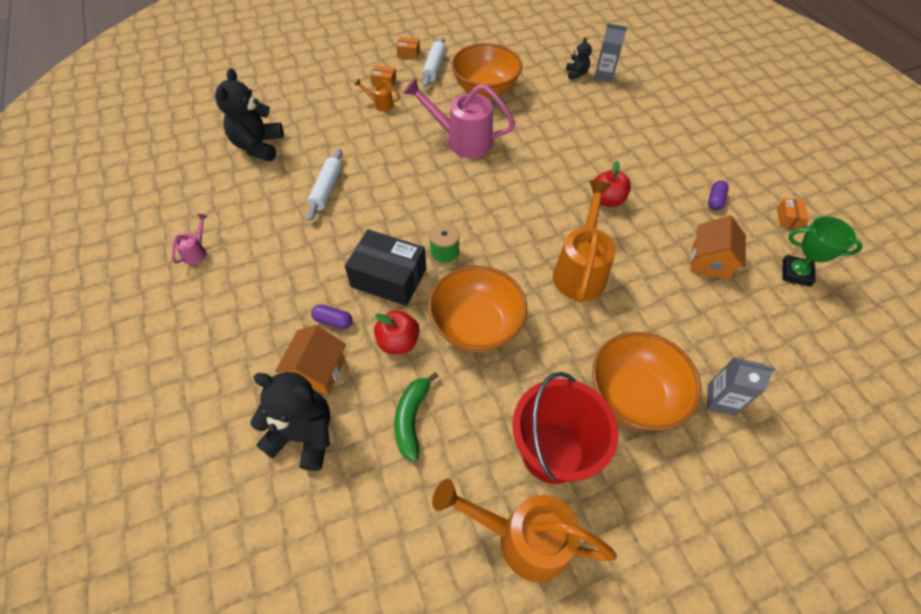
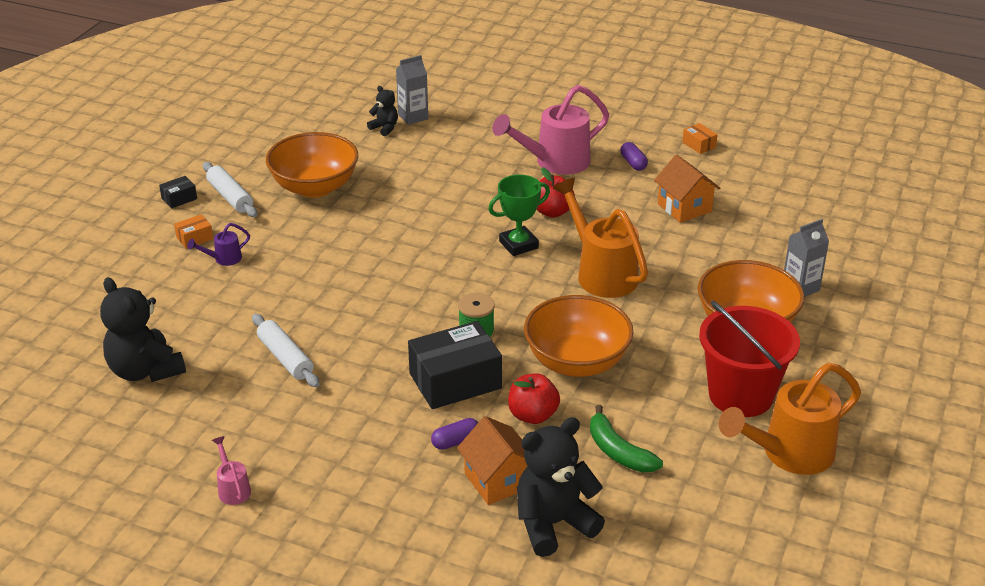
camera: 45 degrees left, 20 degrees down
orange watering can [354,79,400,111] -> purple watering can [187,223,250,266]
orange box [396,37,420,59] -> black box [159,176,197,208]
pink watering can [403,78,515,158] -> pink watering can moved to [492,85,609,175]
green trophy [782,216,863,287] -> green trophy moved to [488,174,550,256]

